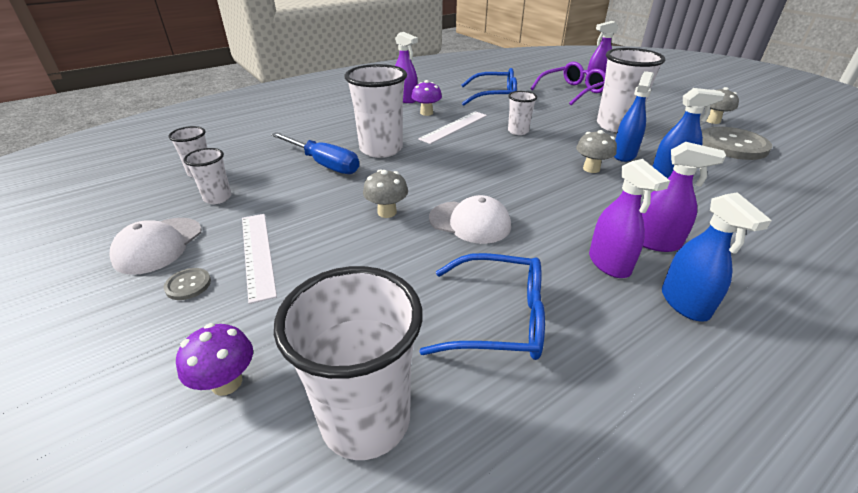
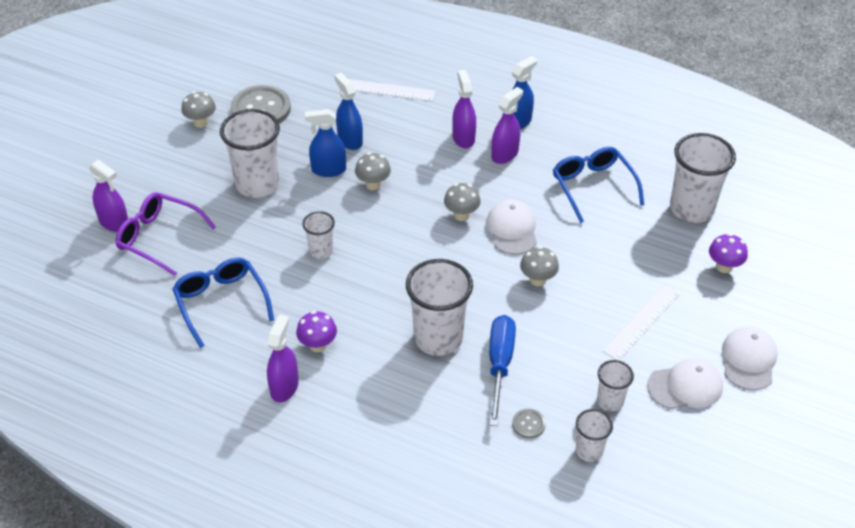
camera: 120 degrees left, 10 degrees up
grey button [164,268,211,300] -> grey button moved to [512,409,546,439]
white ruler [418,111,487,144] -> white ruler moved to [349,79,436,101]
none -> grey mushroom [444,183,481,221]
none -> white cap [722,326,778,390]

